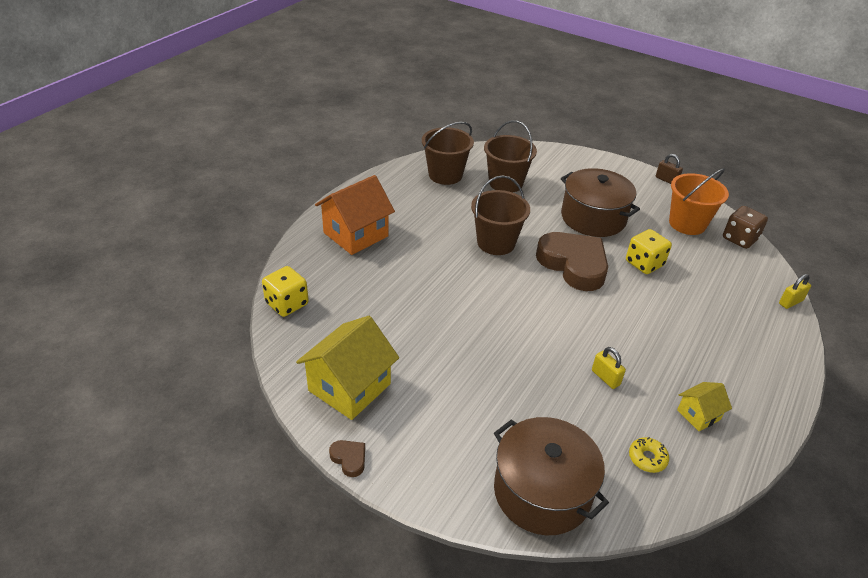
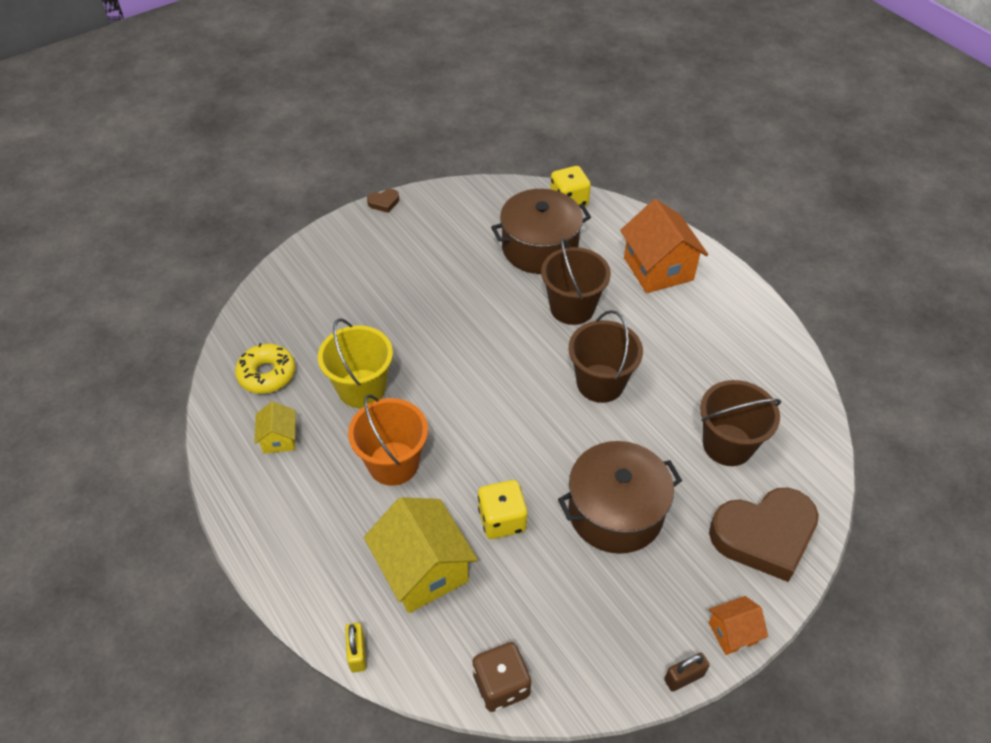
camera: 115 degrees right, 10 degrees up
yellow house [296,316,399,420] -> yellow house moved to [364,497,478,613]
brown bucket [422,122,474,185] -> brown bucket moved to [541,238,611,325]
brown pot [494,417,609,535] -> brown pot moved to [491,189,591,274]
brown heart [536,232,608,291] -> brown heart moved to [709,488,819,582]
yellow padlock [592,347,626,389] -> yellow bucket [318,318,393,408]
yellow donut [629,437,669,473] -> yellow donut [235,343,295,394], size x1.64
orange bucket [669,168,729,235] -> orange bucket moved to [348,394,428,486]
none -> orange house [709,596,768,655]

